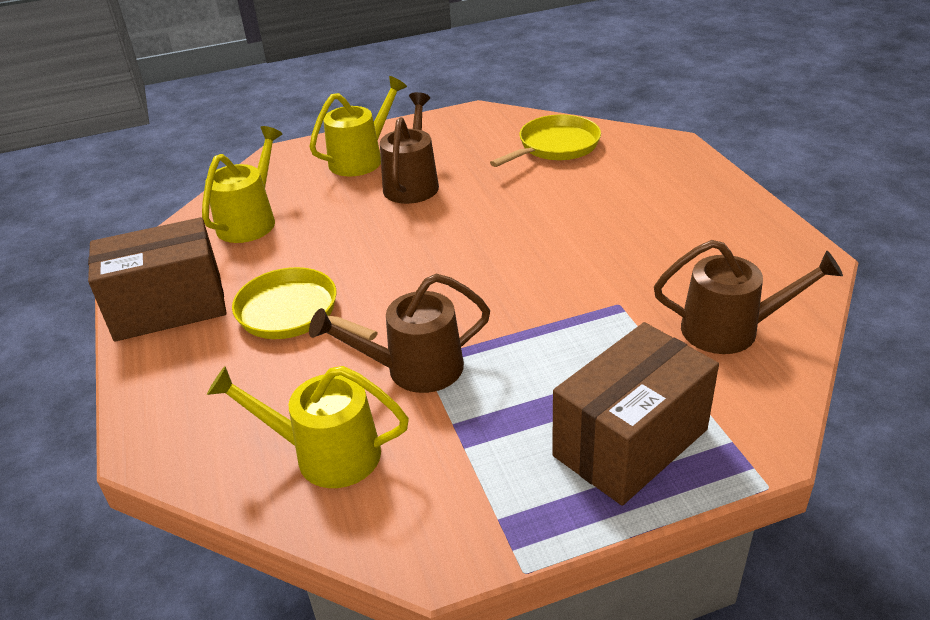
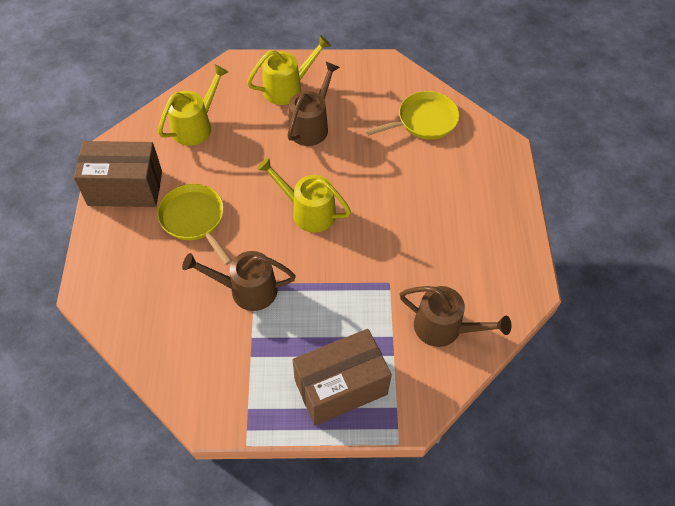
camera: 15 degrees right, 20 degrees up
yellow watering can [207,366,409,488] -> yellow watering can moved to [257,157,351,233]

